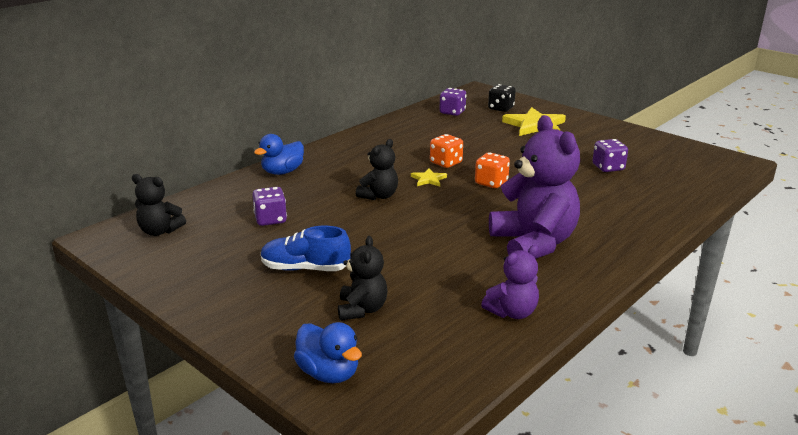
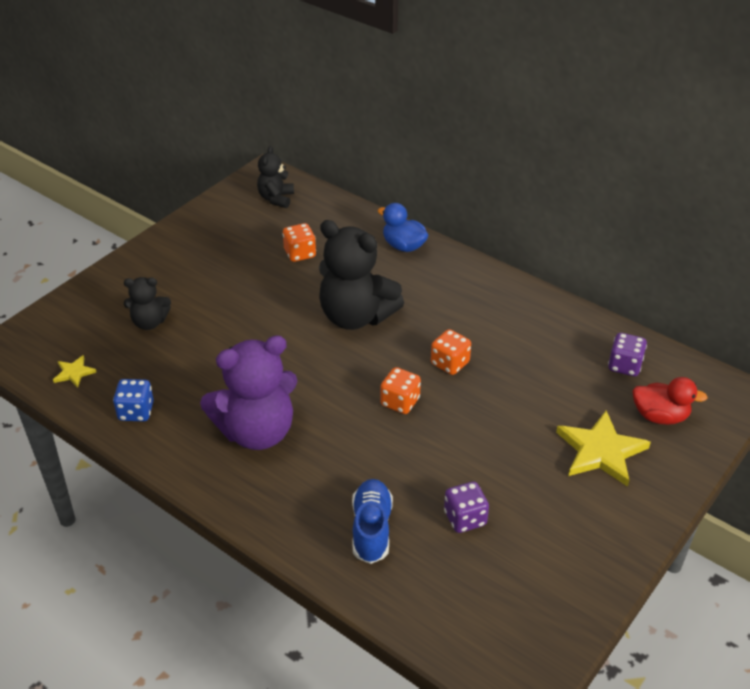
camera: 85 degrees right, 15 degrees up
purple dice [252,187,287,226] -> orange dice [283,223,316,262]
blue shoe [261,226,351,271] -> blue shoe moved to [352,479,393,564]
blue duck [294,322,362,383] -> none
black teddy bear [356,139,398,200] -> black teddy bear [319,220,404,330], size x1.90
yellow star [411,168,447,187] -> yellow star moved to [53,355,96,388]
purple teddy bear [481,245,539,319] -> blue dice [113,379,154,421]
black dice [488,84,516,112] -> red duck [633,377,708,425]

